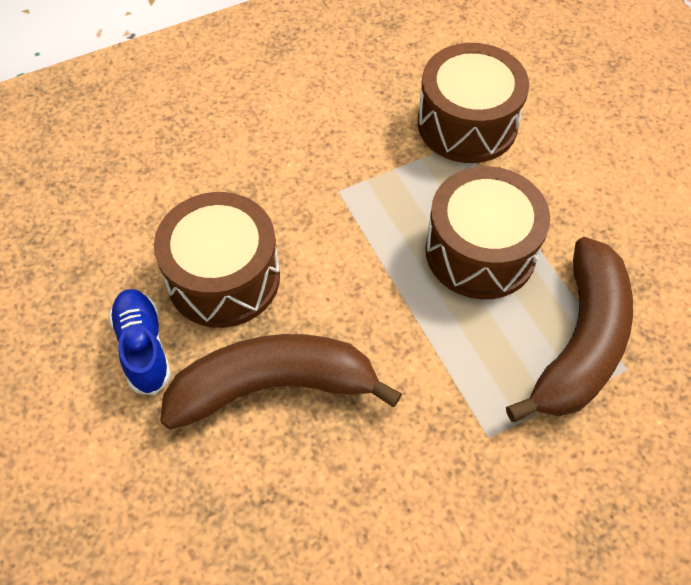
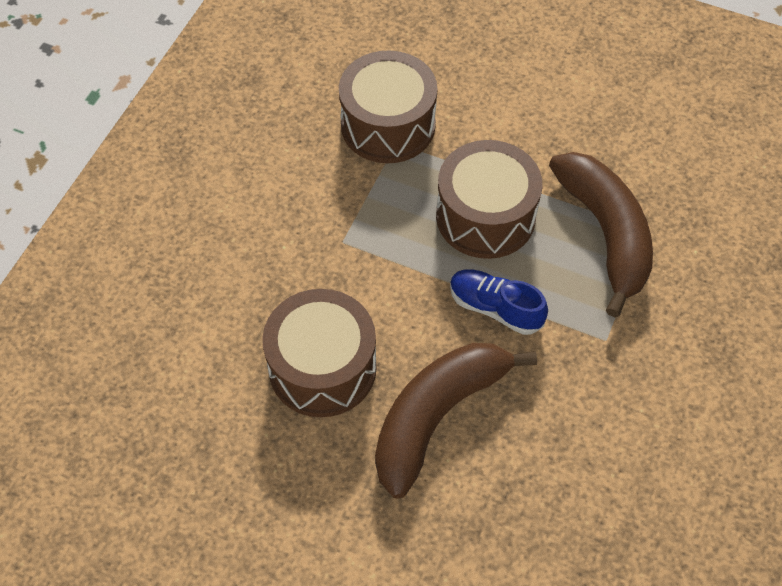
camera: 40 degrees left, 0 degrees up
blue shoe [109,289,171,395] -> blue shoe moved to [450,269,548,335]

